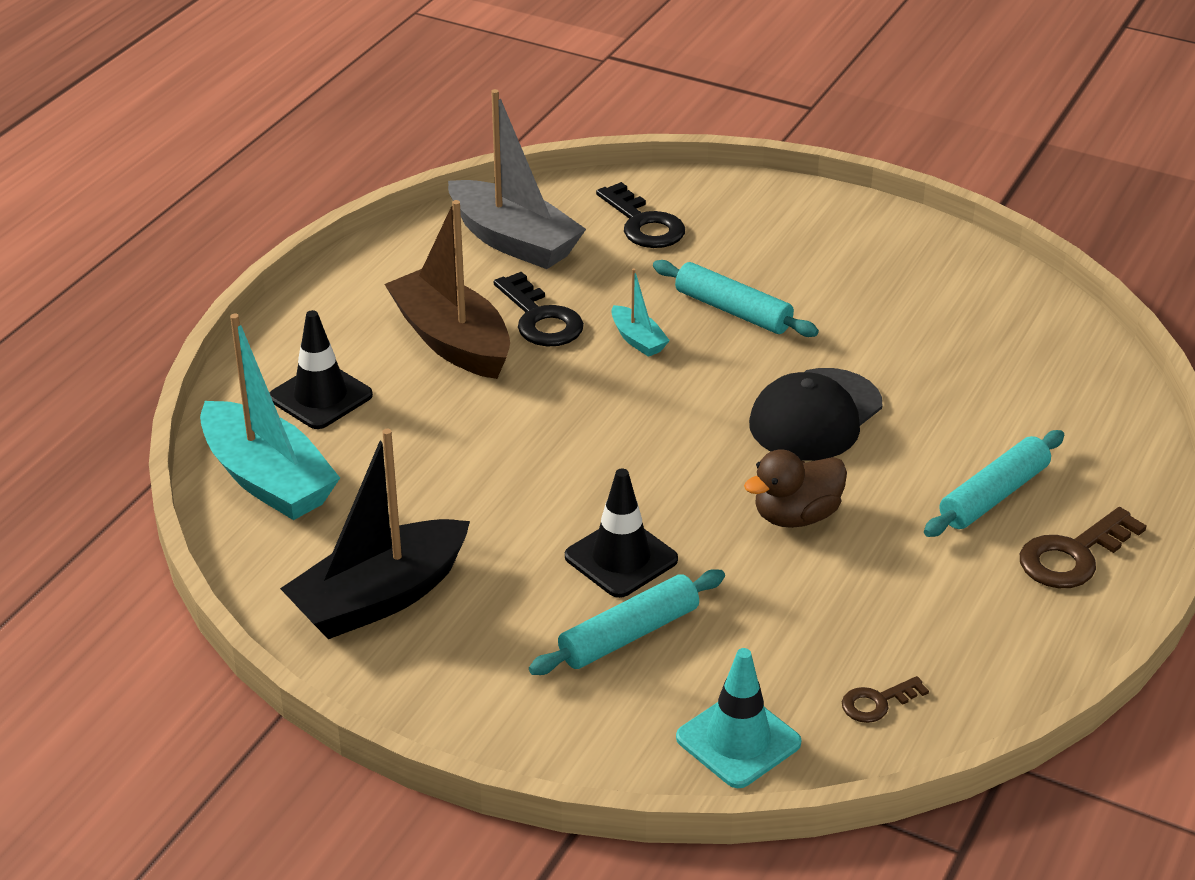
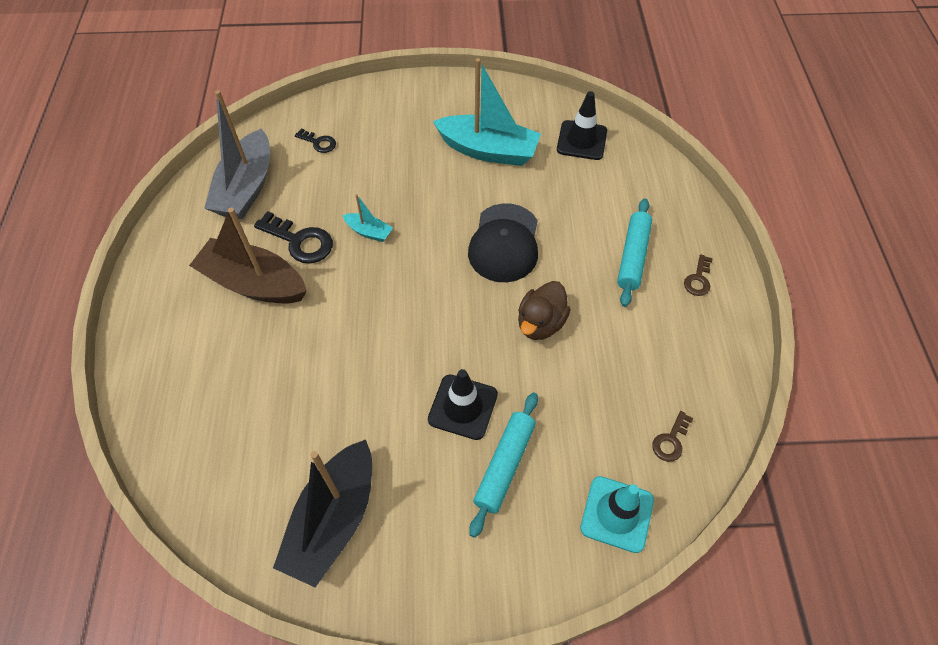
camera: 30 degrees left, 20 degrees up
turquoise boat [200,314,340,520] -> turquoise boat moved to [433,58,541,166]
black traffic cone [270,310,373,429] -> black traffic cone moved to [557,91,607,160]
grey boat [448,89,586,269] -> grey boat turned 90 degrees clockwise [204,90,270,219]
black key [596,182,685,248] -> black key [295,128,336,153], size x0.57
turquoise rolling pin [653,260,819,337] -> none
brown key [1020,507,1147,588] -> brown key [684,254,713,296], size x0.57

